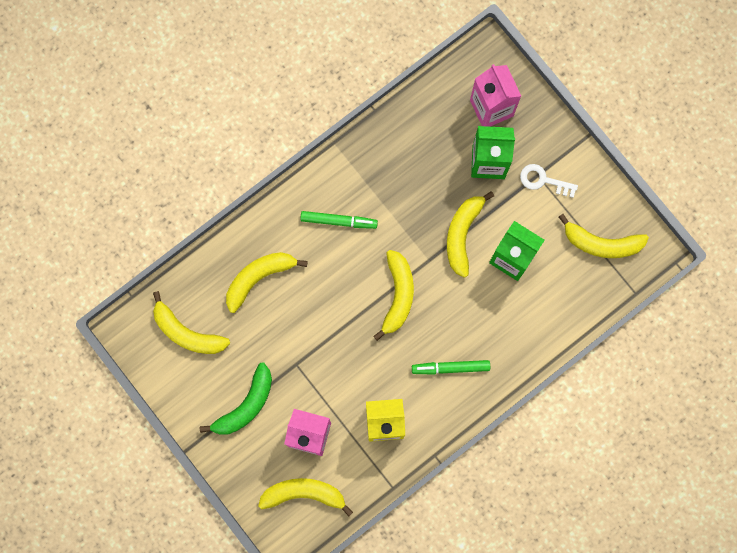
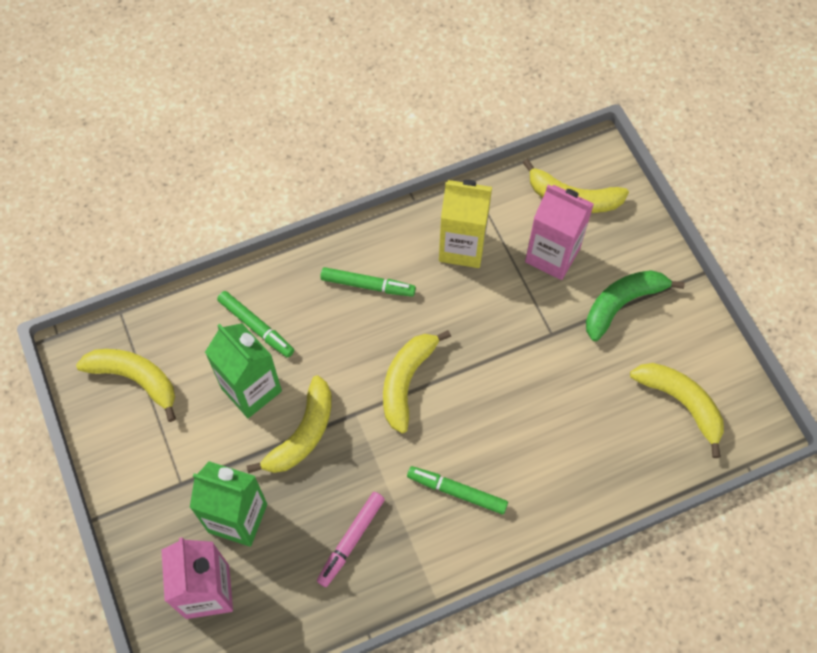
camera: 165 degrees left, 15 degrees down
yellow banana [226,252,308,313] -> none
white key [520,164,578,198] -> none
none -> green marker [217,291,294,358]
none -> pink marker [317,492,385,587]

